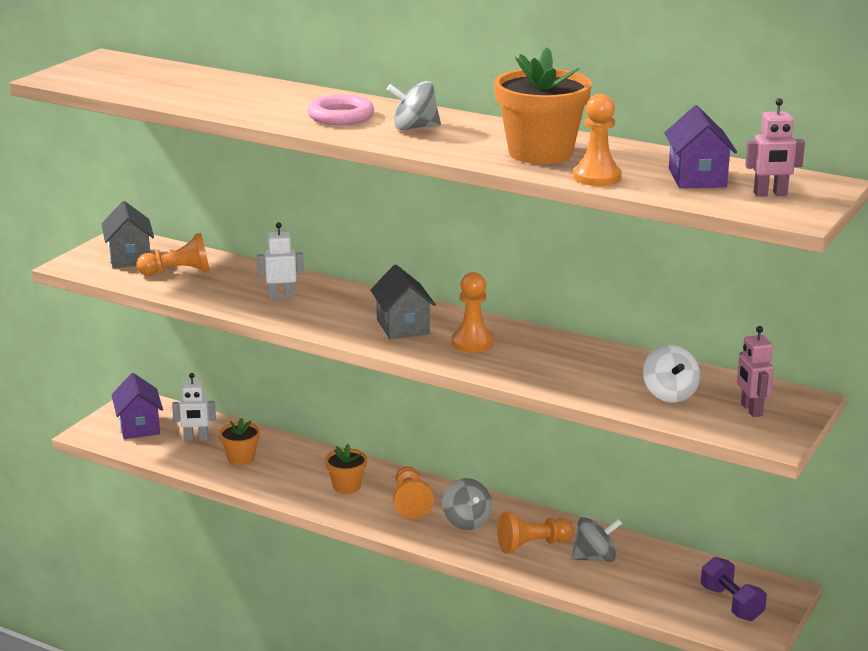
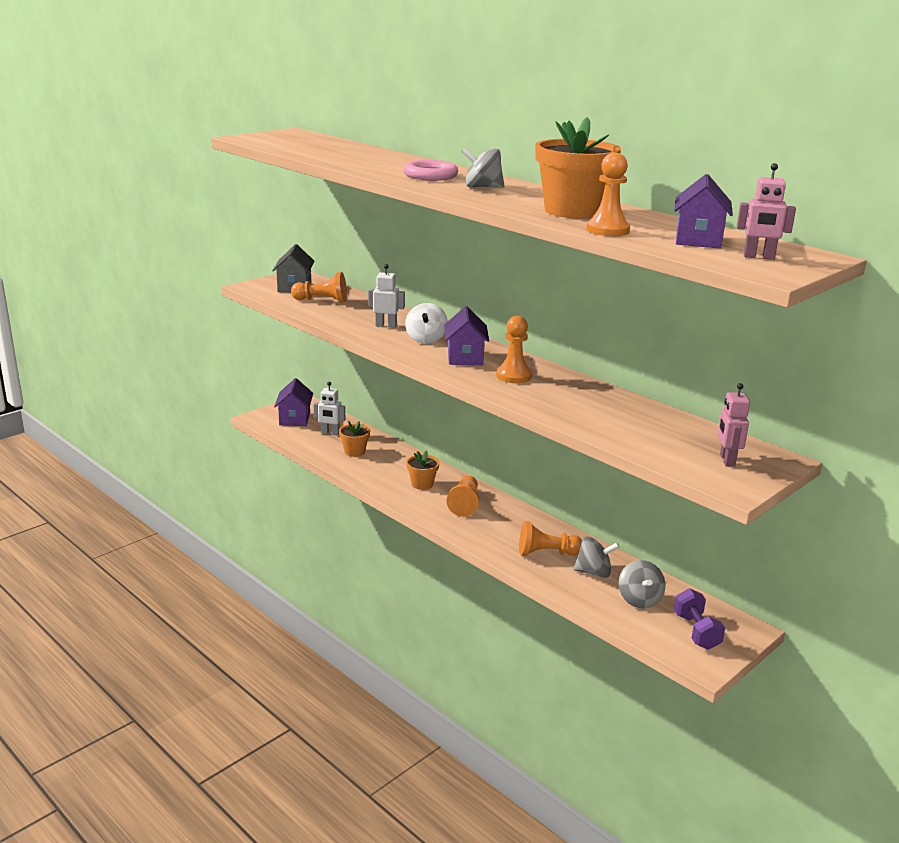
camera: 15 degrees right, 0 degrees up
grey house [370,265,436,340] -> purple house [444,306,489,365]
grey spinning top [442,478,492,530] -> grey spinning top moved to [619,560,665,609]
white spinning top [643,345,700,403] -> white spinning top moved to [405,303,448,344]

